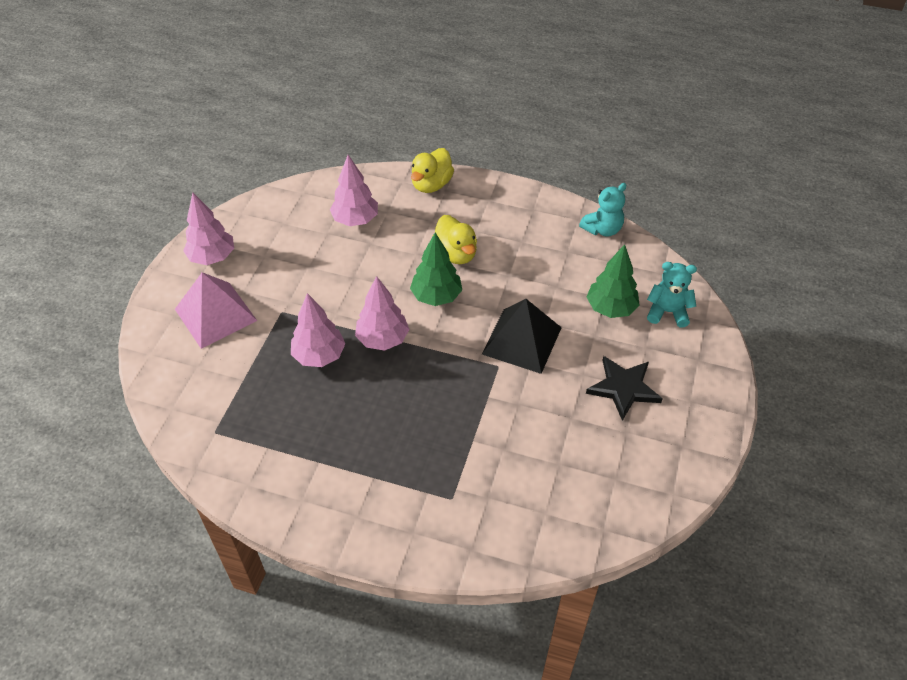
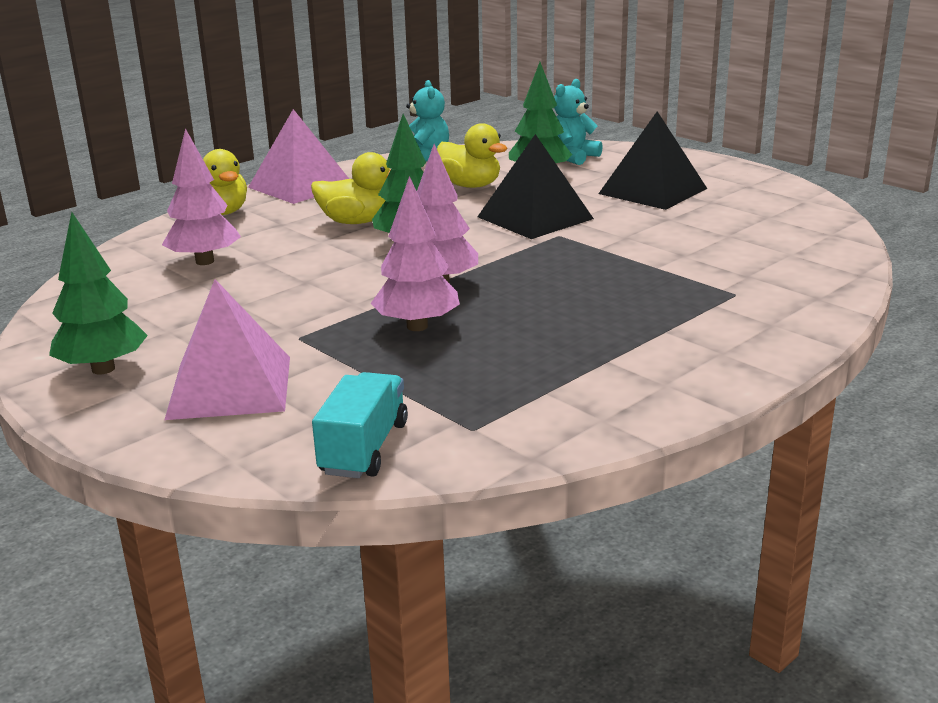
camera: 60 degrees left, 25 degrees down
pink tree [183,193,234,265] -> green tree [49,212,148,375]
black star [586,356,663,421] -> black pyramid [598,111,707,210]
none -> pink pyramid [248,109,349,204]
none -> turquoise truck [312,372,408,478]
none -> yellow duck [437,123,508,188]

